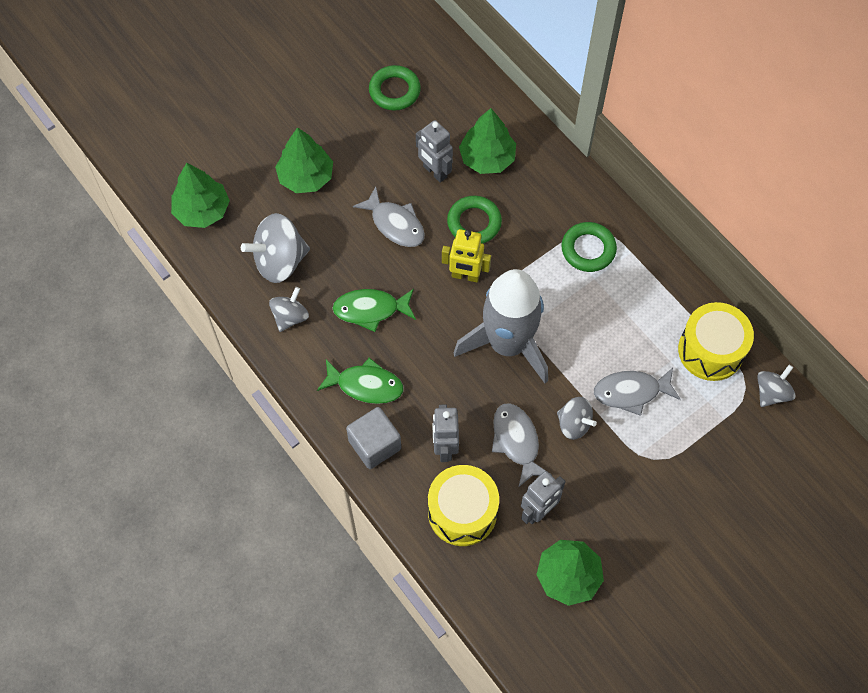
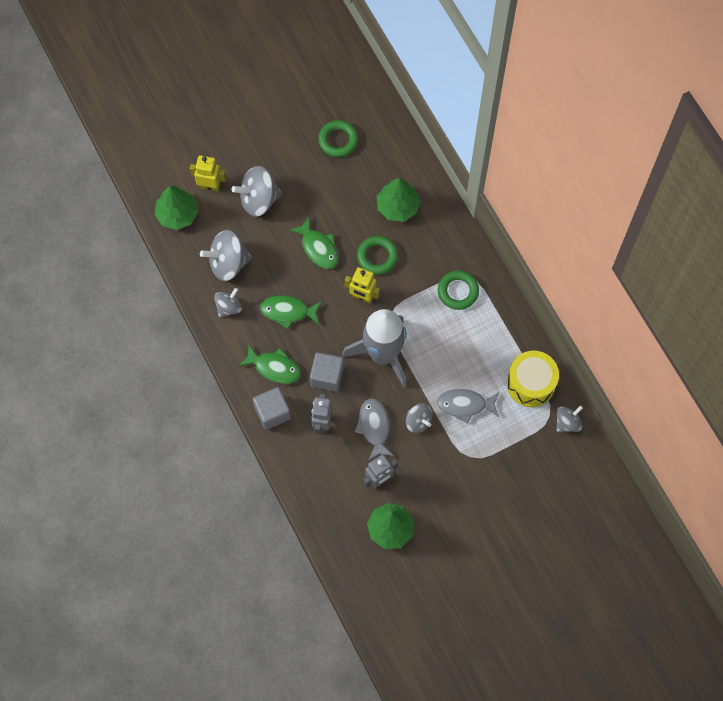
camera: 10 degrees right, 5 degrees up
green tree [275,127,333,193] -> grey spinning top [232,166,282,217]
grey fish [353,186,424,247] -> green fish [289,217,338,269]
grey robot [416,120,453,183] -> none
yellow drum [428,465,499,546] -> none
none -> yellow robot [190,155,226,192]
none -> grey cube [310,352,344,392]

